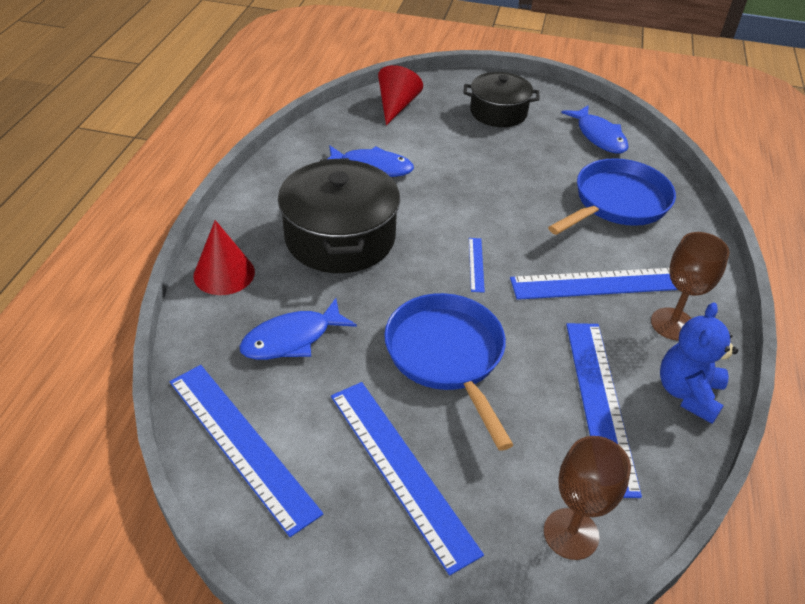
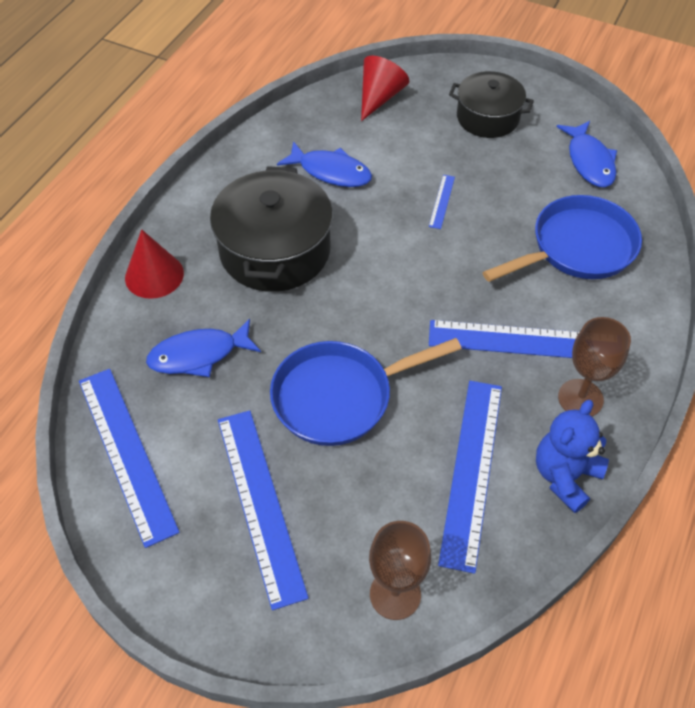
camera: 15 degrees right, 10 degrees up
blue pan [384,293,513,451] -> blue pan turned 105 degrees counterclockwise [270,338,462,446]
blue ruler [469,238,485,293] -> blue ruler moved to [429,175,455,229]

